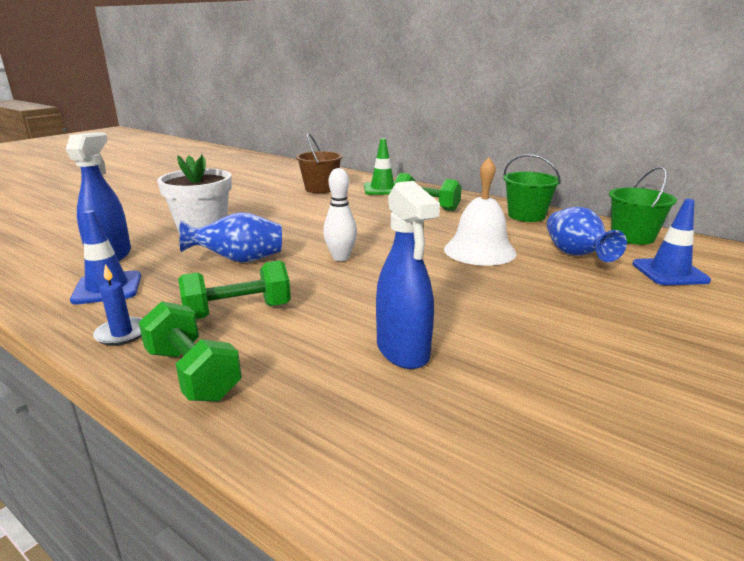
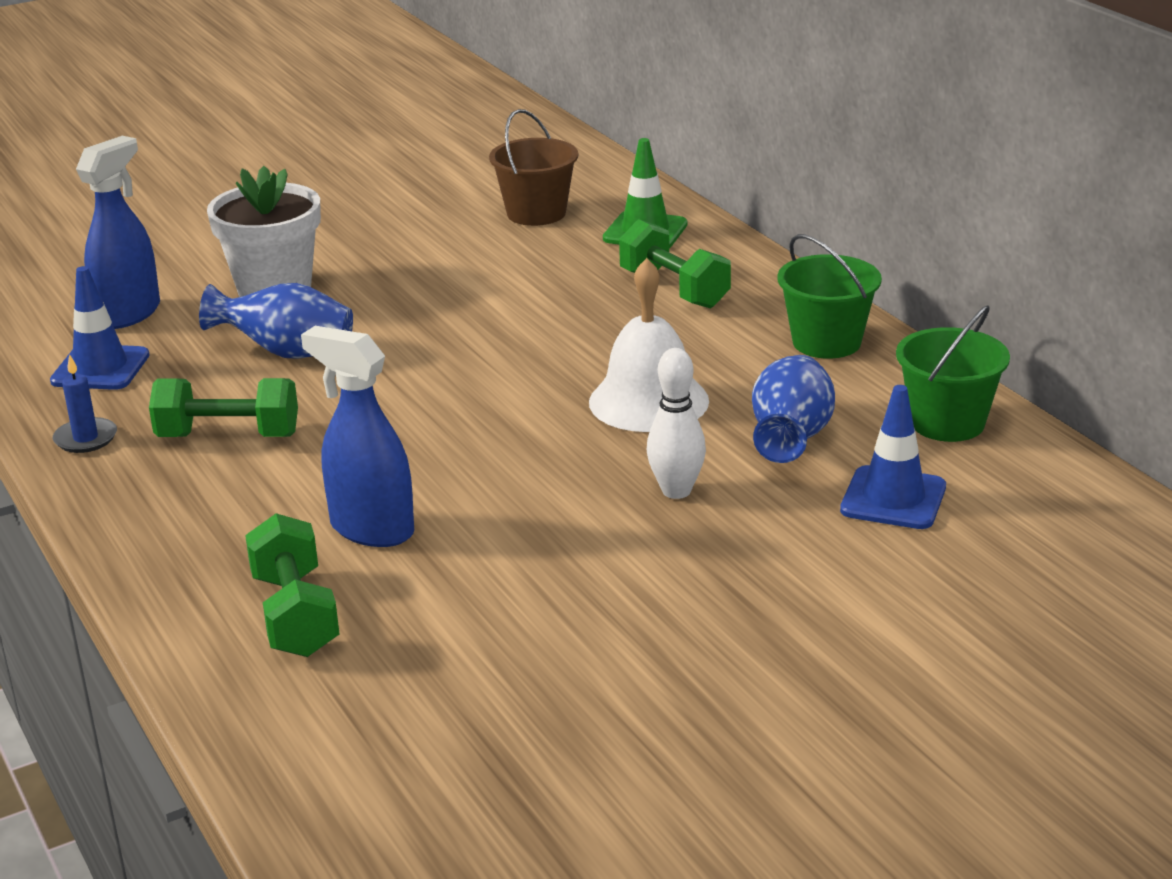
camera: 25 degrees right, 5 degrees up
green dumbbell [139,301,242,402] -> green dumbbell moved to [245,513,340,657]
white bowling pin [323,168,357,261] -> white bowling pin moved to [647,348,706,499]
blue spray bottle [376,181,440,369] -> blue spray bottle turned 120 degrees clockwise [301,326,414,547]

